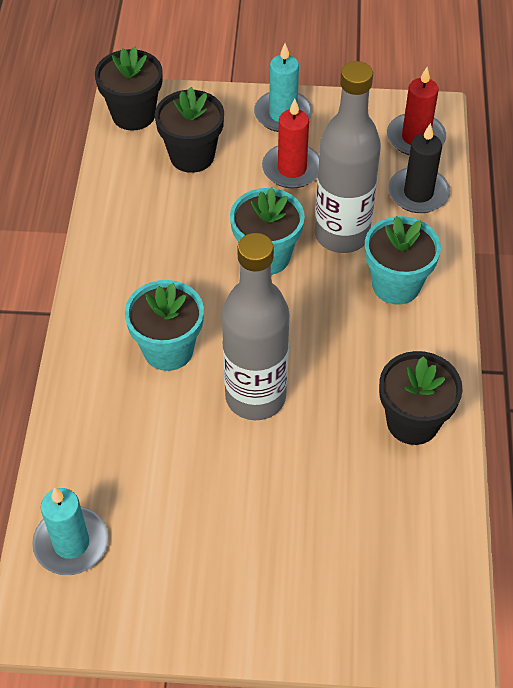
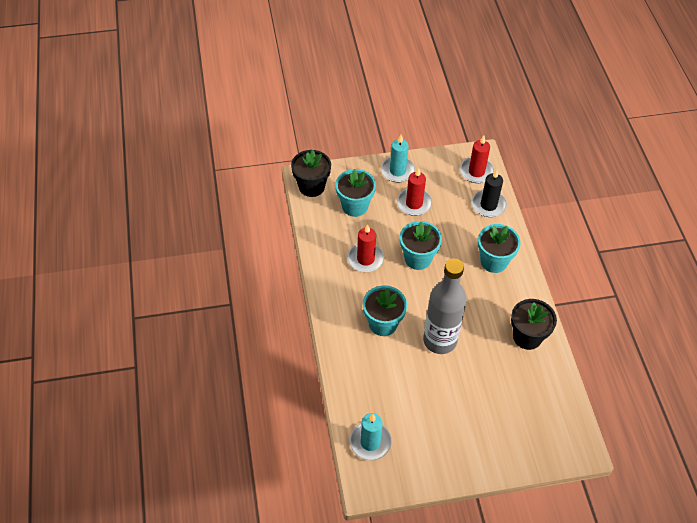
camera: 15 degrees left, 0 degrees up
black flower pot [155,87,224,173] -> turquoise flower pot [335,169,376,217]
grey bottle [315,61,381,253] -> none
none -> red candle [348,224,384,272]

